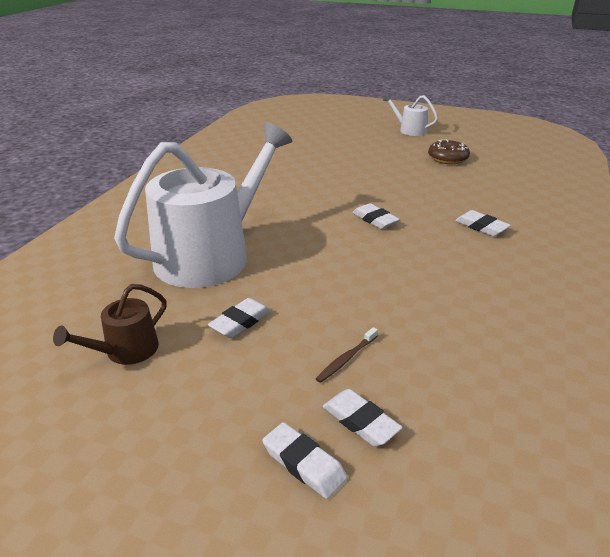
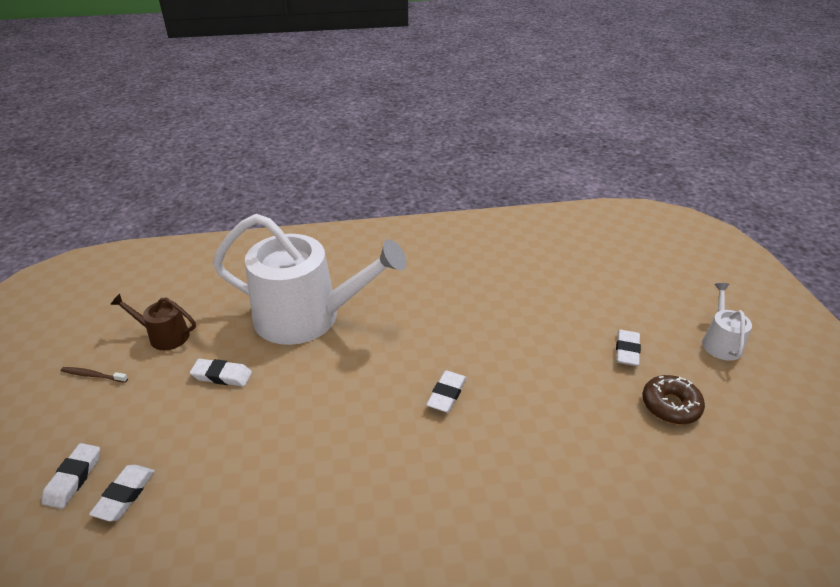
camera: 60 degrees right, 5 degrees up
brown toothbrush [315,327,378,383] -> brown toothbrush moved to [61,367,128,383]
white eraser [455,210,511,236] -> white eraser moved to [616,330,641,366]

